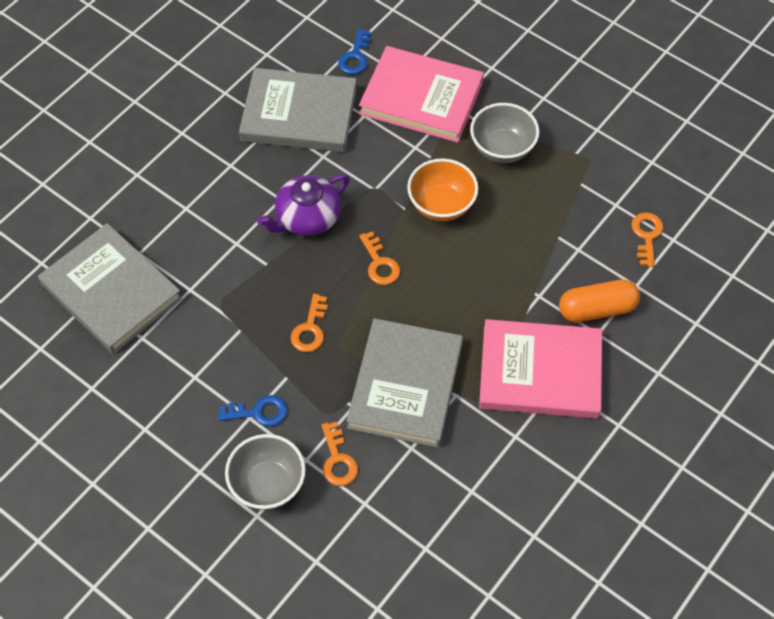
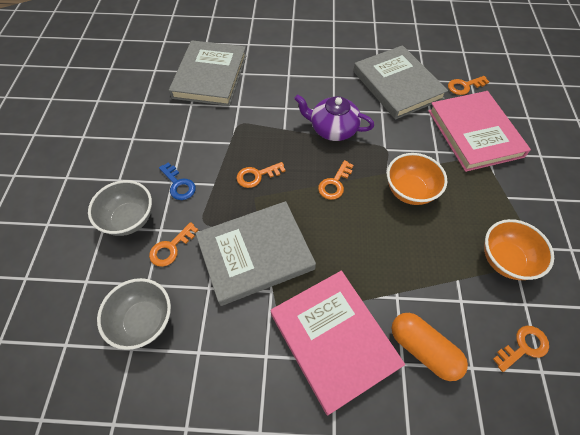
camera: 55 degrees right, 0 degrees up
blue key [338,29,371,74] -> orange key [448,76,489,95]
grey bowl [470,103,540,163] -> grey bowl moved to [97,278,171,350]
none -> orange bowl [484,219,554,280]

